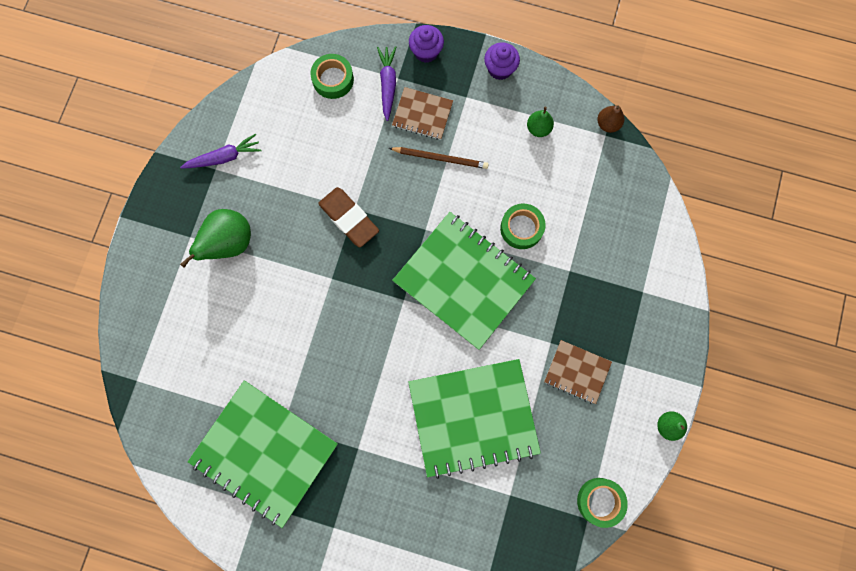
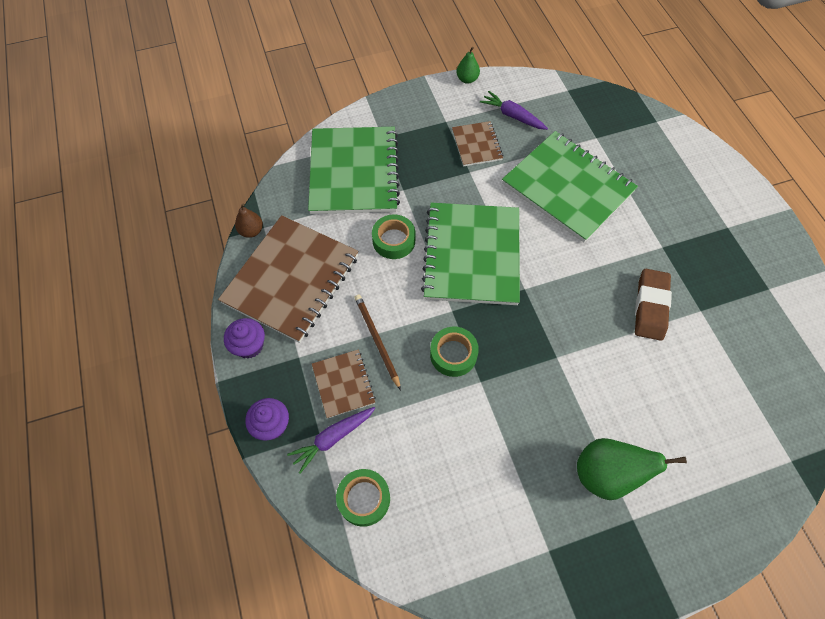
camera: 125 degrees left, 15 degrees down
purple carrot [180,134,262,169] -> purple carrot moved to [480,91,548,130]
green notebook [188,380,338,528] -> green notebook moved to [308,127,400,214]
brown eraser [318,187,379,247] -> brown eraser moved to [635,269,672,341]
green pear [527,107,554,137] -> brown notebook [218,215,359,343]
green tape [577,478,628,528] -> green tape moved to [430,327,479,377]

